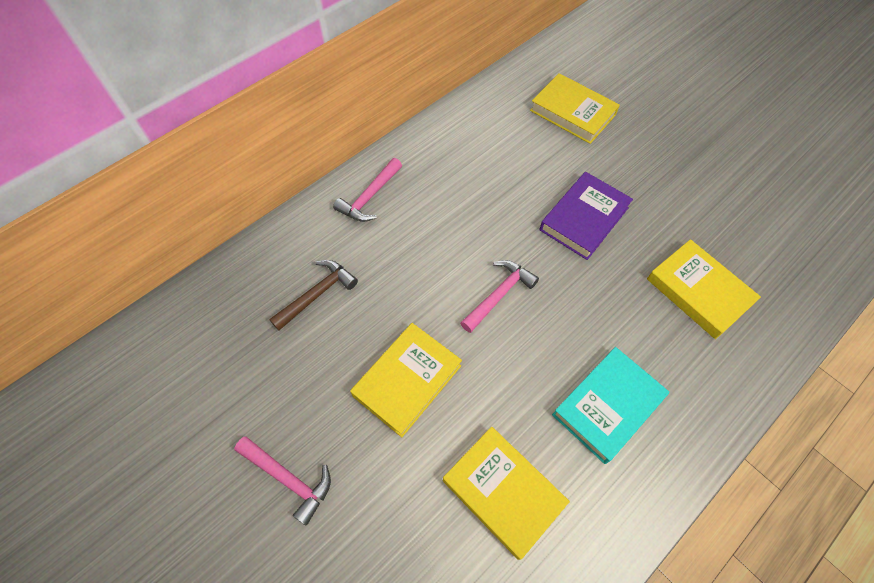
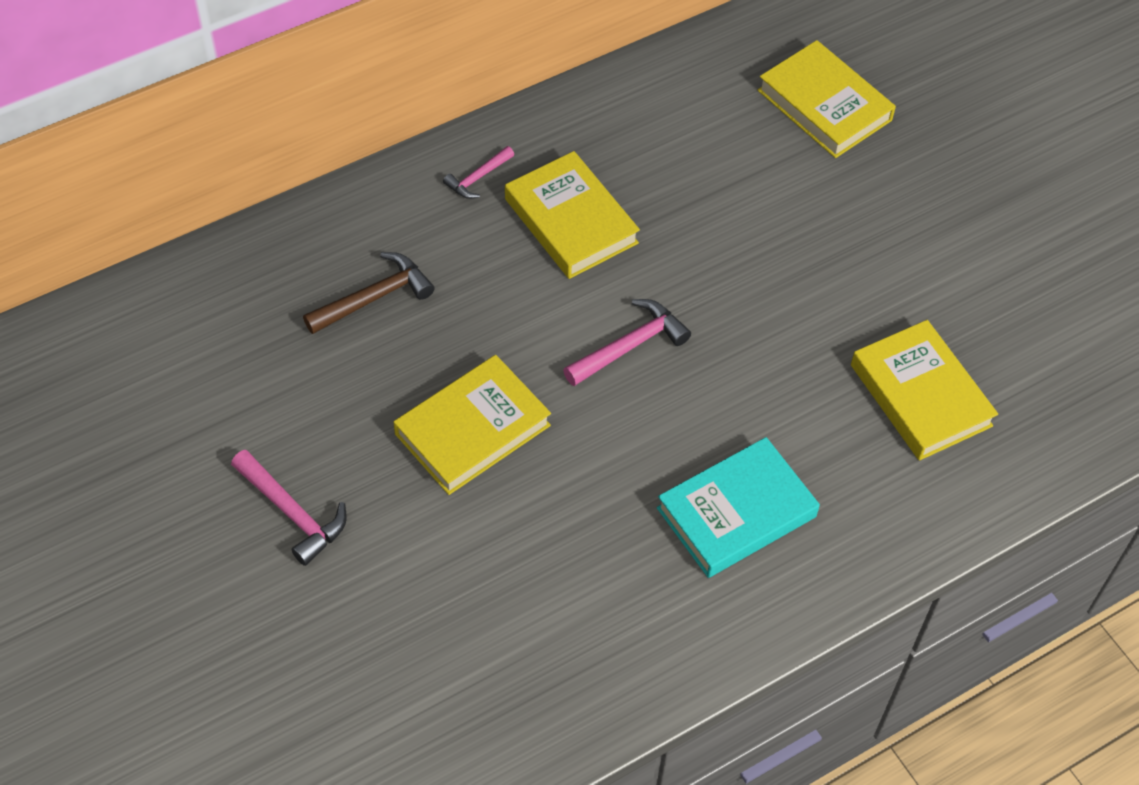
camera: 10 degrees right, 5 degrees down
pink hammer [333,158,402,222] -> pink hammer [443,146,514,199], size x0.62
yellow book [443,427,570,560] -> yellow book moved to [505,151,640,279]
purple book [540,172,633,260] -> none

